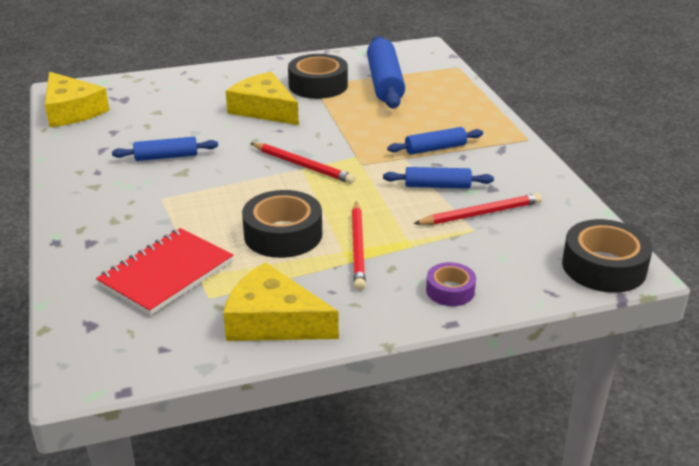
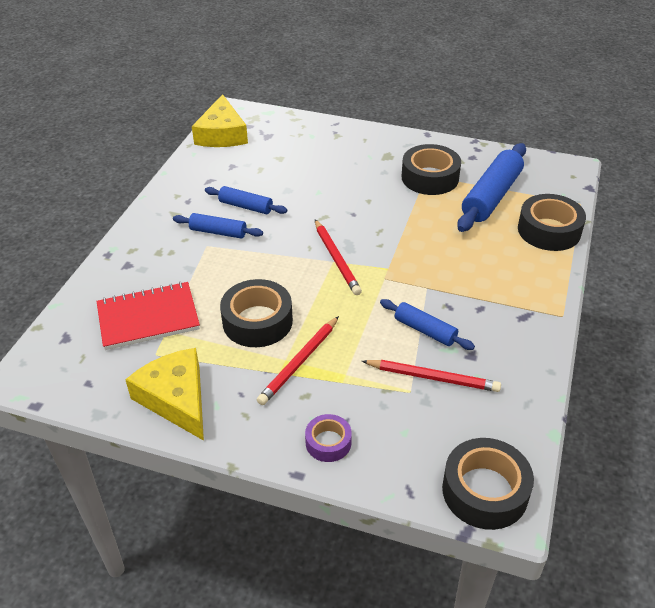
camera: 35 degrees right, 10 degrees up
yellow cheese [226,72,299,125] -> none
blue rolling pin [387,127,483,155] -> blue rolling pin moved to [173,213,263,239]
none -> black tape [518,194,586,251]

